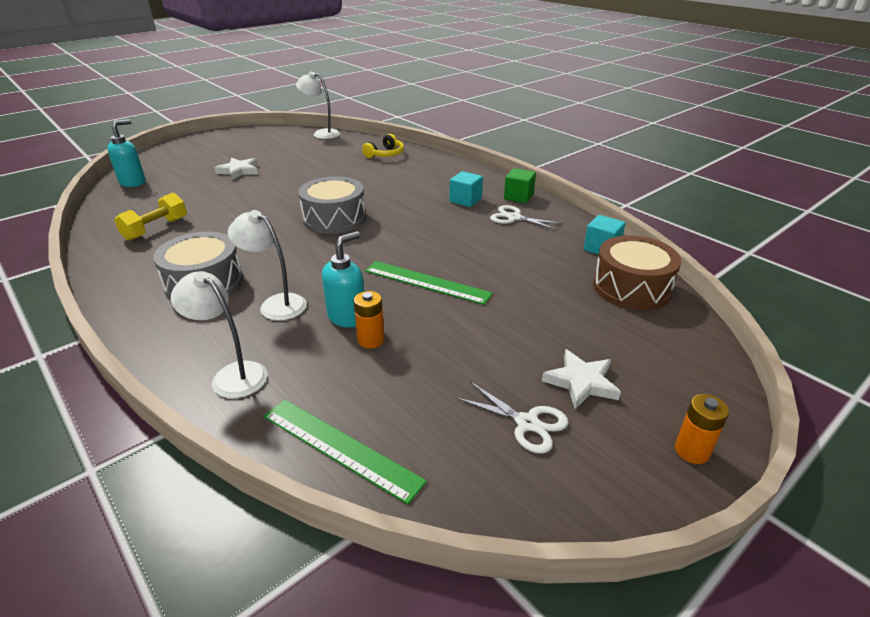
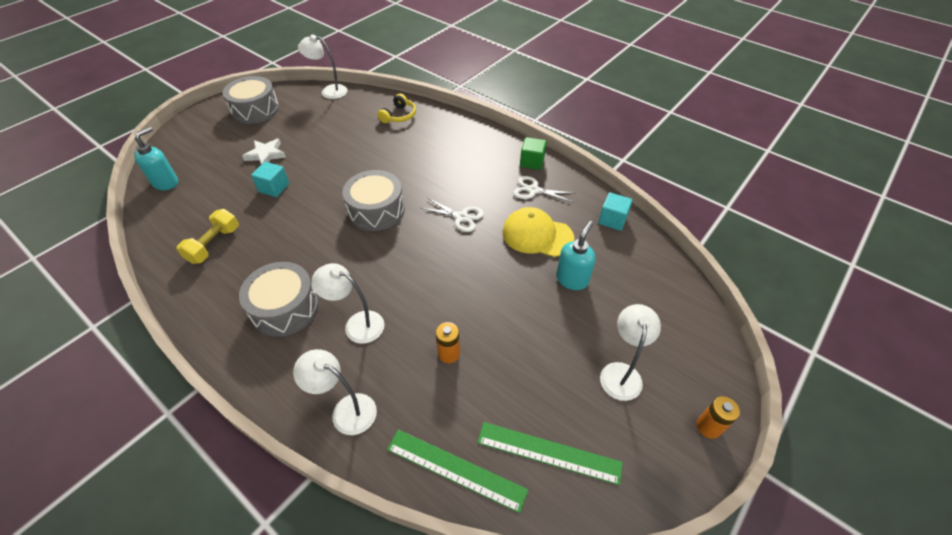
camera: 10 degrees left, 15 degrees up
turquoise soap dispenser [322,231,364,328] -> turquoise soap dispenser moved to [556,221,596,290]
green ruler [365,261,493,305] -> green ruler moved to [477,422,623,485]
turquoise cube [449,171,483,207] -> turquoise cube moved to [251,162,289,197]
white scissors [455,382,568,454] -> white scissors moved to [420,198,484,232]
white star [542,349,621,409] -> white lamp [600,304,661,401]
brown drum [593,235,682,310] -> none
none -> grey drum [222,76,279,124]
none -> yellow cap [502,207,574,257]

